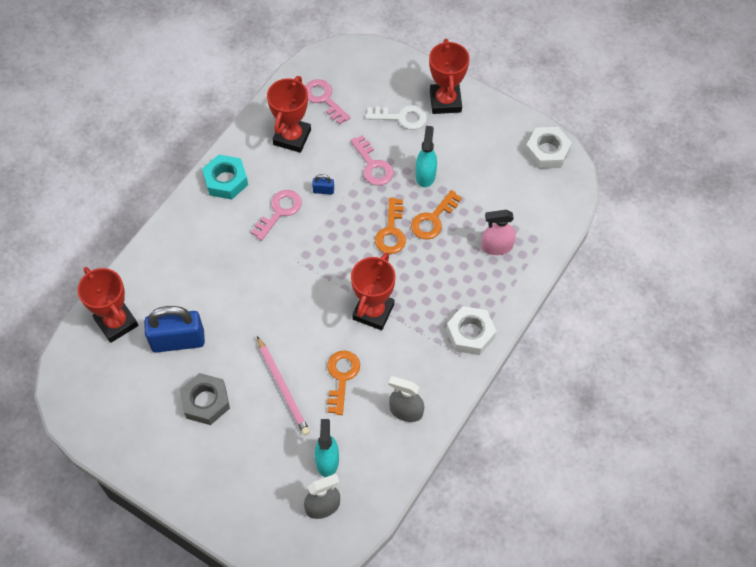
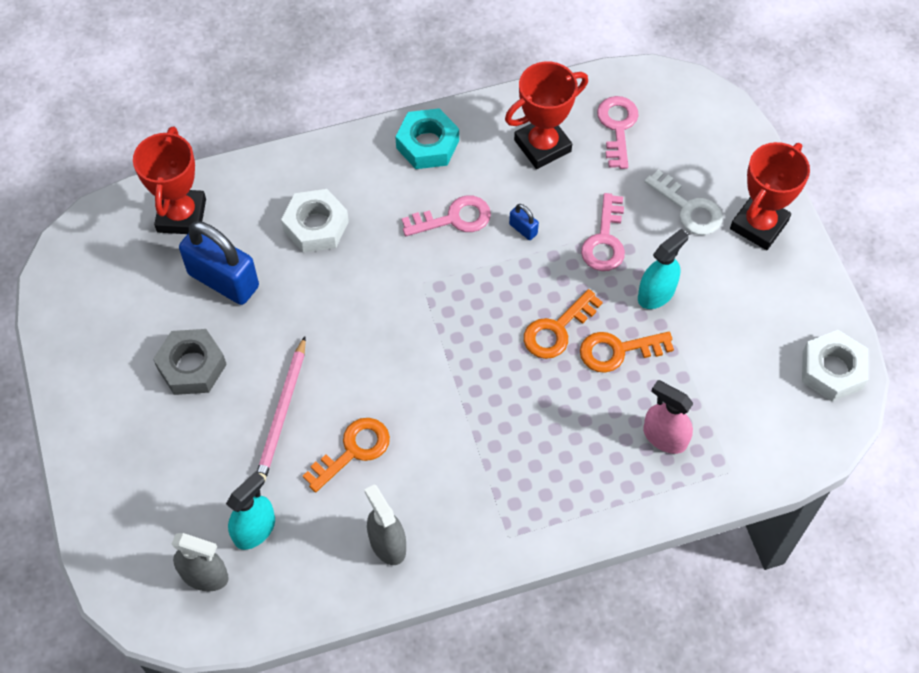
camera: 40 degrees right, 0 degrees up
red trophy [351,252,396,330] -> none
white nut [446,306,496,355] -> white nut moved to [281,189,349,253]

